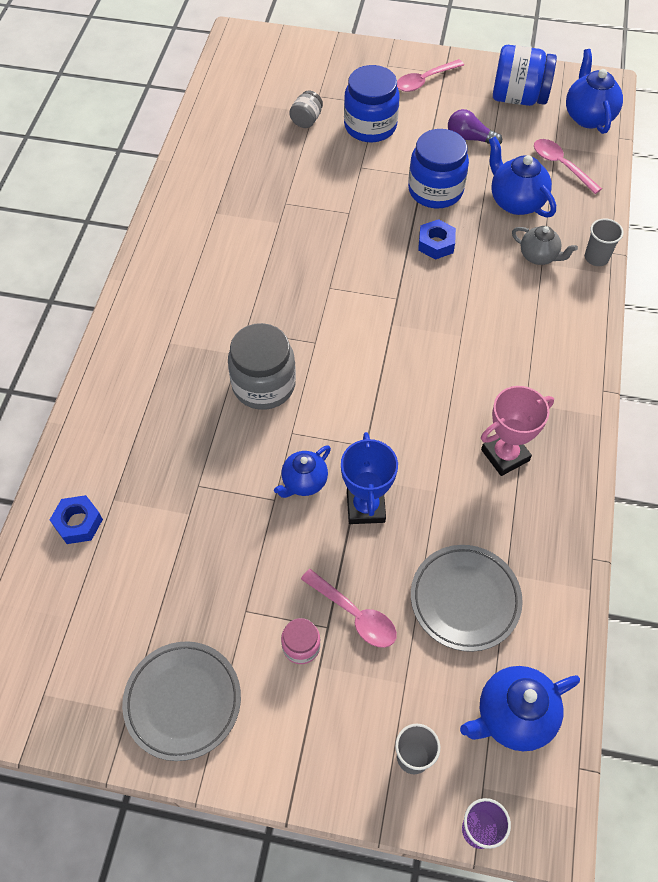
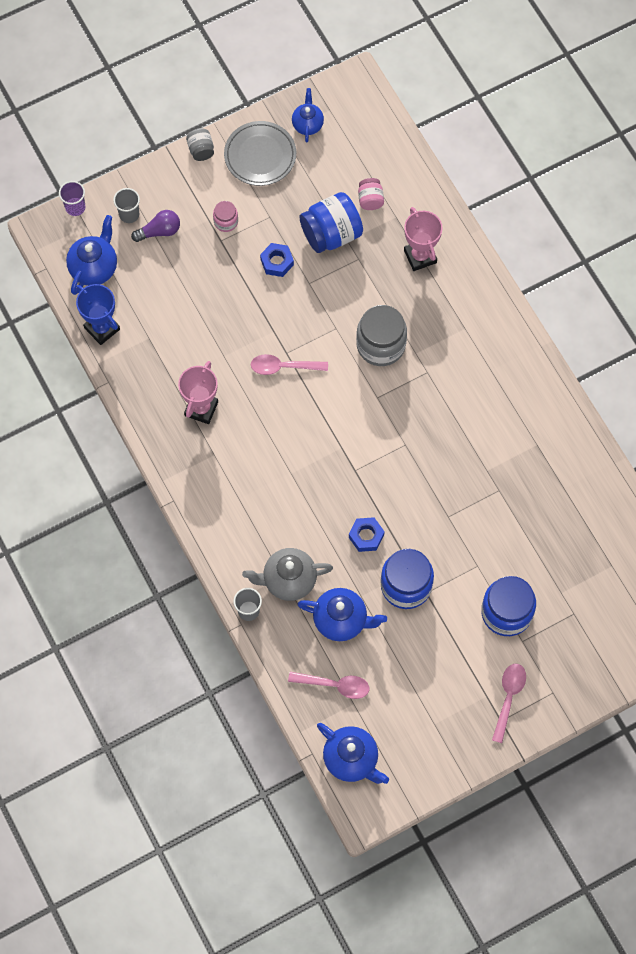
camera: 140 degrees right, 10 degrees up
blue nut [50,495,103,544] -> blue nut moved to [260,243,294,277]
blue teapot [274,445,331,498] -> blue teapot moved to [292,88,324,142]
grey jar [289,90,323,128] -> grey jar moved to [186,128,214,161]
pink spoon [301,569,397,648] -> pink spoon moved to [251,354,328,375]
blue trophy [341,432,398,524] -> blue trophy moved to [76,284,120,345]
grey plate [411,545,523,652] -> none
purple light bulb [448,109,502,144] -> purple light bulb moved to [131,210,180,242]
blue jar [493,45,557,106] -> blue jar moved to [300,192,363,253]
grey teapot [512,226,578,265] -> grey teapot [242,548,333,601], size x1.53
none -> pink jar [358,178,384,210]
none -> pink trophy [404,207,443,271]

